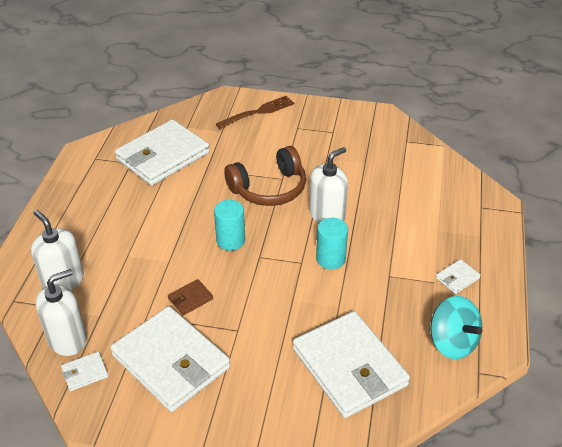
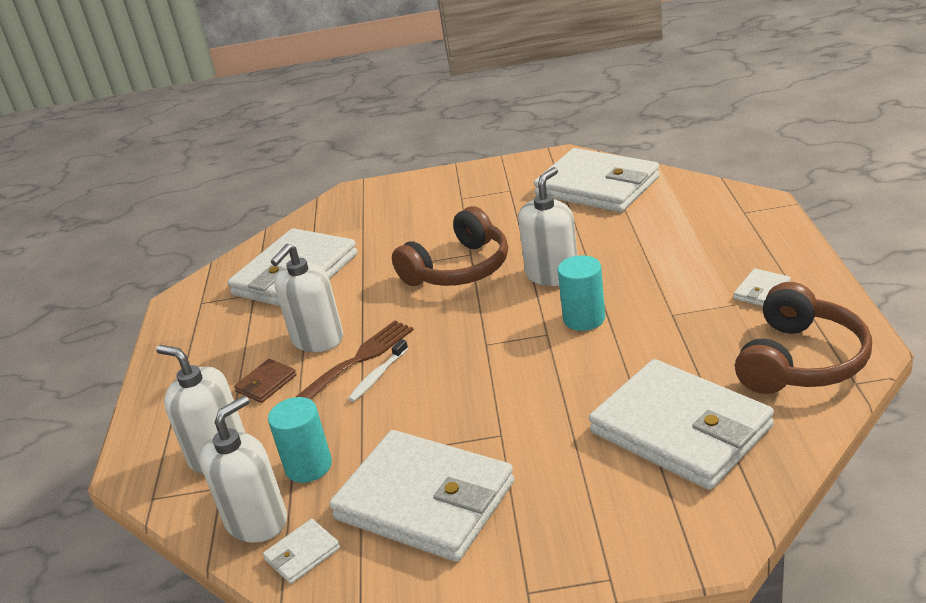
camera: 10 degrees left, 10 degrees down
brown wallet [168,279,213,315] -> brown wallet moved to [234,359,297,403]
turquoise cylinder [214,200,245,251] -> turquoise cylinder moved to [268,397,332,483]
brown fork [216,96,294,129] -> brown fork moved to [296,320,414,399]
turquoise spinning top [430,296,482,359] -> brown headphones [735,282,872,394]
none -> white soap dispenser [271,244,343,352]
none -> white toothbrush [348,339,408,402]
none -> white wallet [534,148,660,212]

